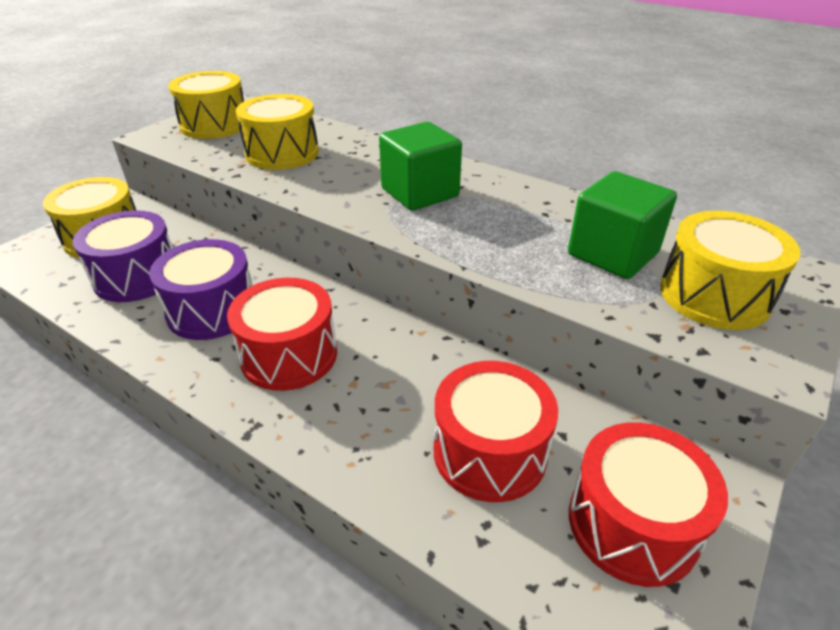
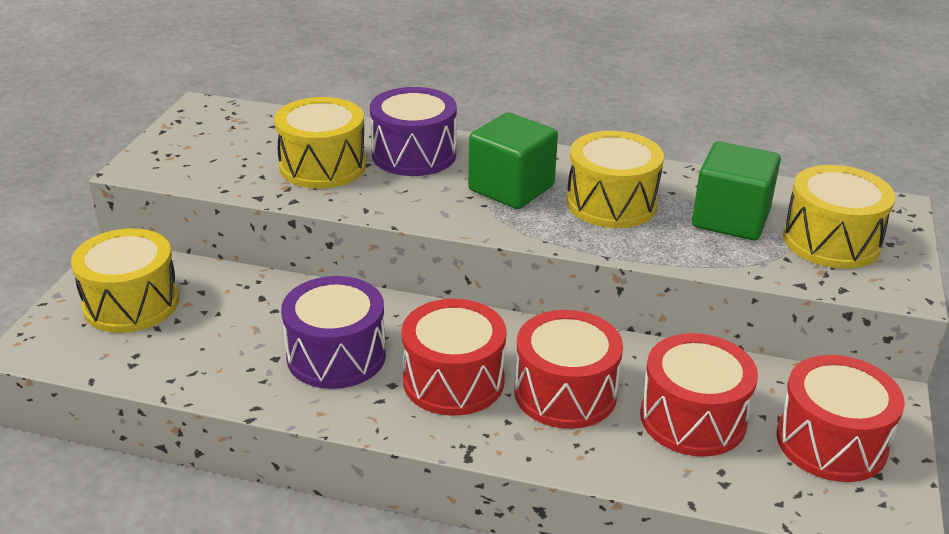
camera: 20 degrees left, 5 degrees down
purple drum [73,210,173,302] -> purple drum moved to [370,87,457,176]
yellow drum [168,71,244,139] -> yellow drum moved to [566,131,664,228]
none -> red drum [514,310,623,429]

